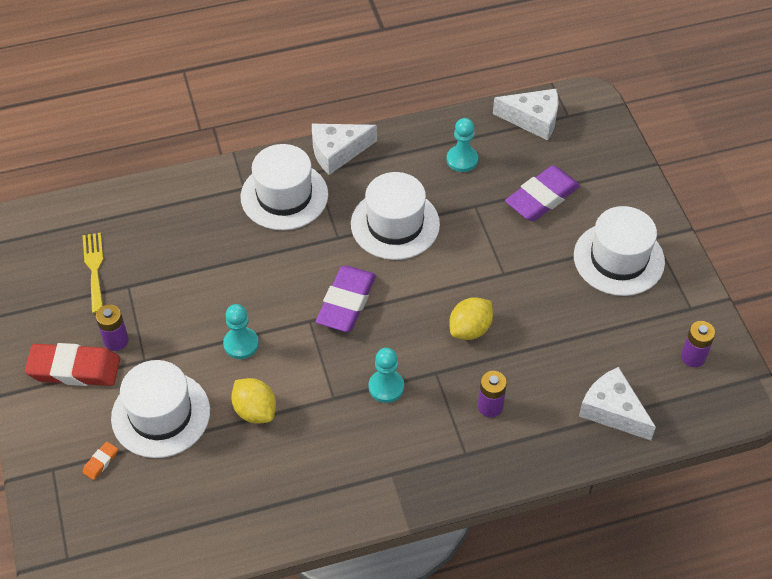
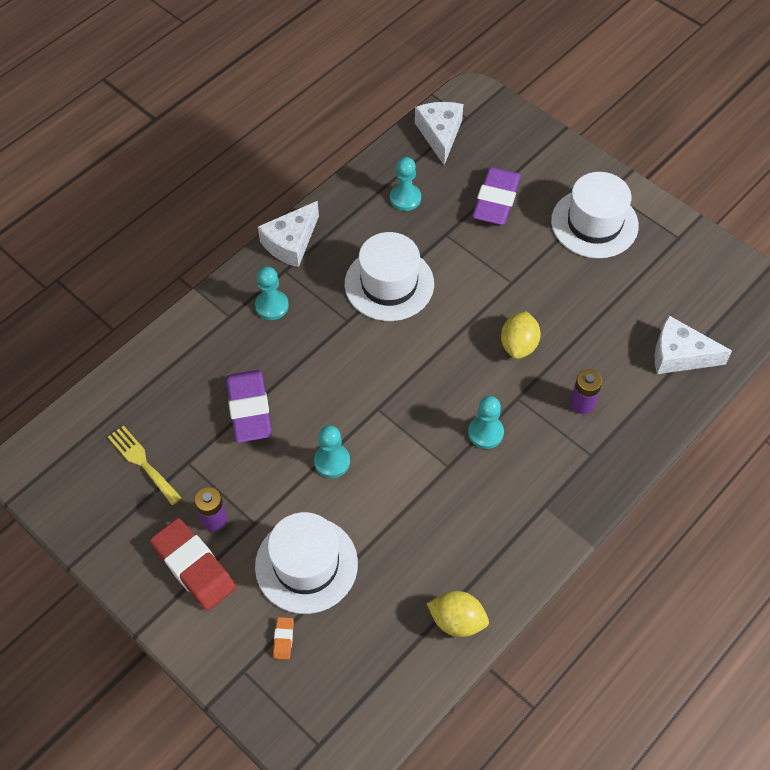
camera: 30 degrees left, 5 degrees up
red eraser [25,343,120,386] -> red eraser turned 75 degrees clockwise [150,518,236,611]
yellow lemon [231,378,276,424] -> yellow lemon moved to [426,591,489,637]
white hat [240,144,328,230] -> turquoise pawn [255,267,289,320]
purple eraser [316,266,376,332] -> purple eraser moved to [226,370,272,443]
white cheese [493,89,558,141] -> white cheese turned 75 degrees counterclockwise [415,102,463,165]
purple battery [681,321,715,367] -> none

